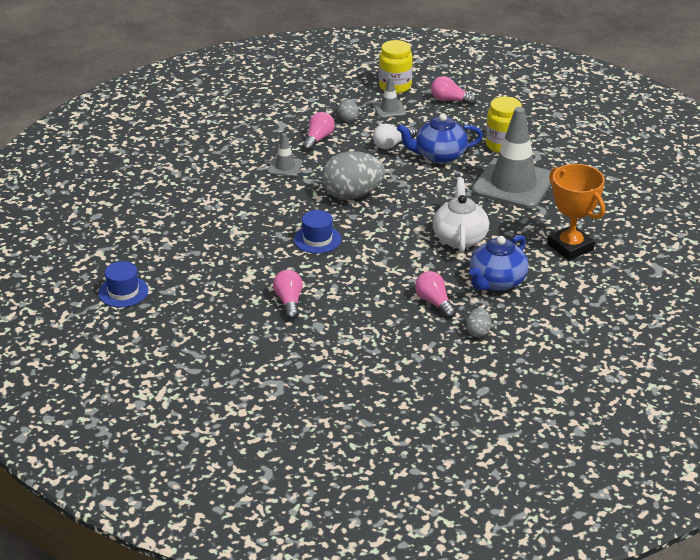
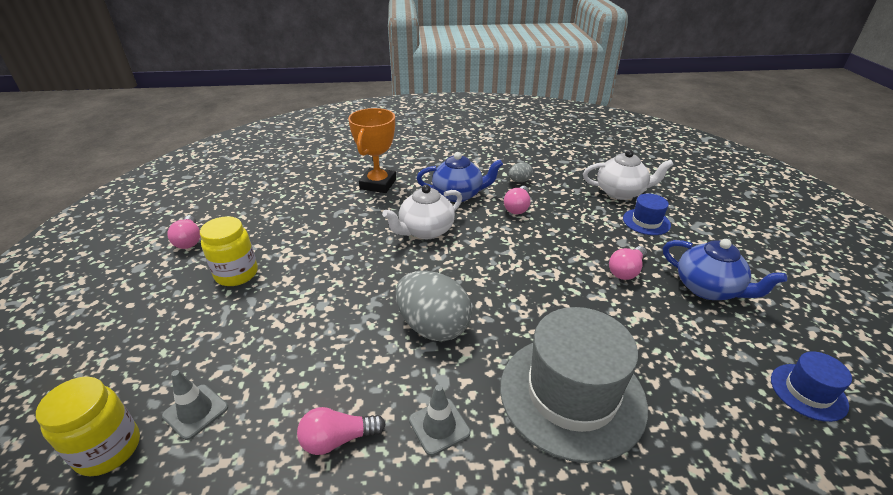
camera: 130 degrees left, 0 degrees up
blue hat [294,210,341,254] -> blue hat moved to [623,193,671,235]
grey egg [338,99,359,122] -> none
white light bulb [373,123,416,149] -> none
blue teapot [397,113,483,164] -> blue teapot moved to [663,239,787,300]
pink light bulb [431,76,477,105] -> pink light bulb moved to [167,215,200,249]
grey traffic cone [472,107,551,209] -> none
none -> grey hat [500,307,648,463]
none -> white teapot [583,150,674,200]

